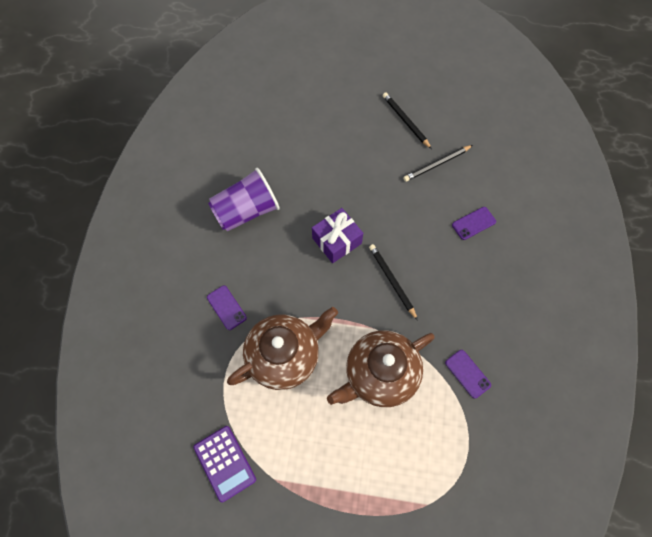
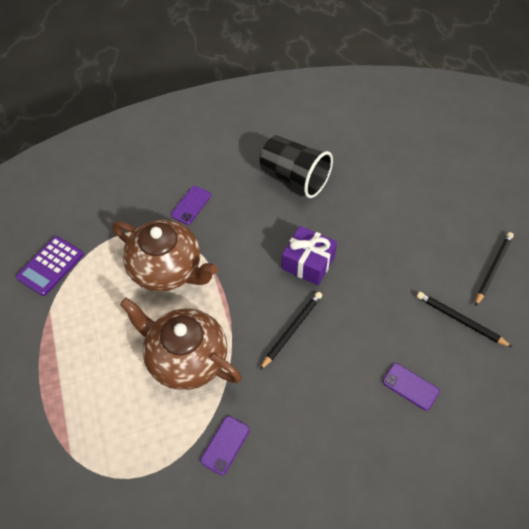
camera: 65 degrees right, 10 degrees down
purple cup [208,168,280,231] -> black cup [260,135,333,198]

